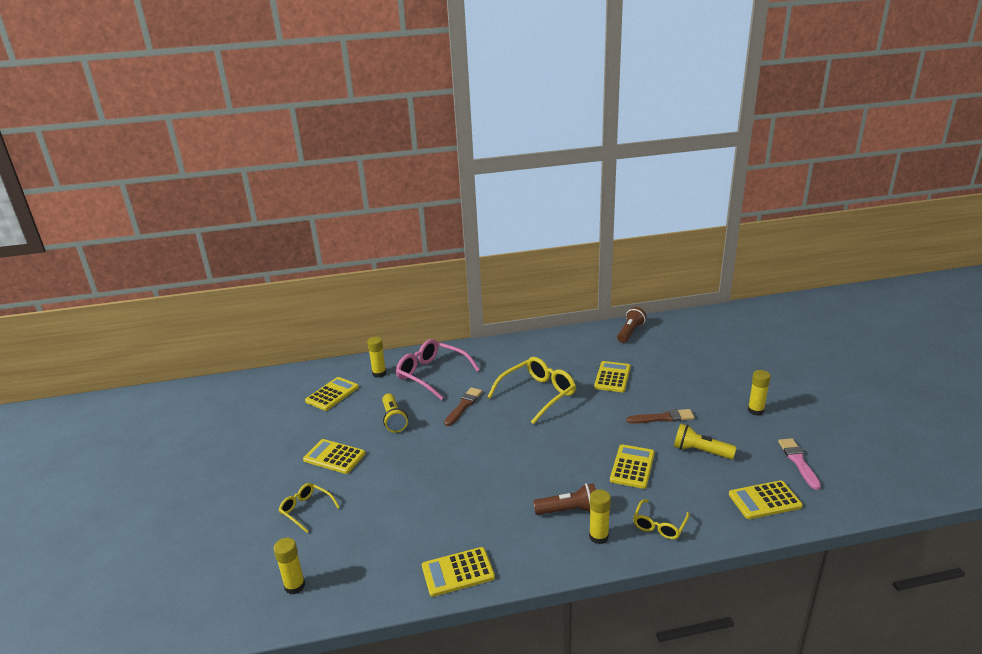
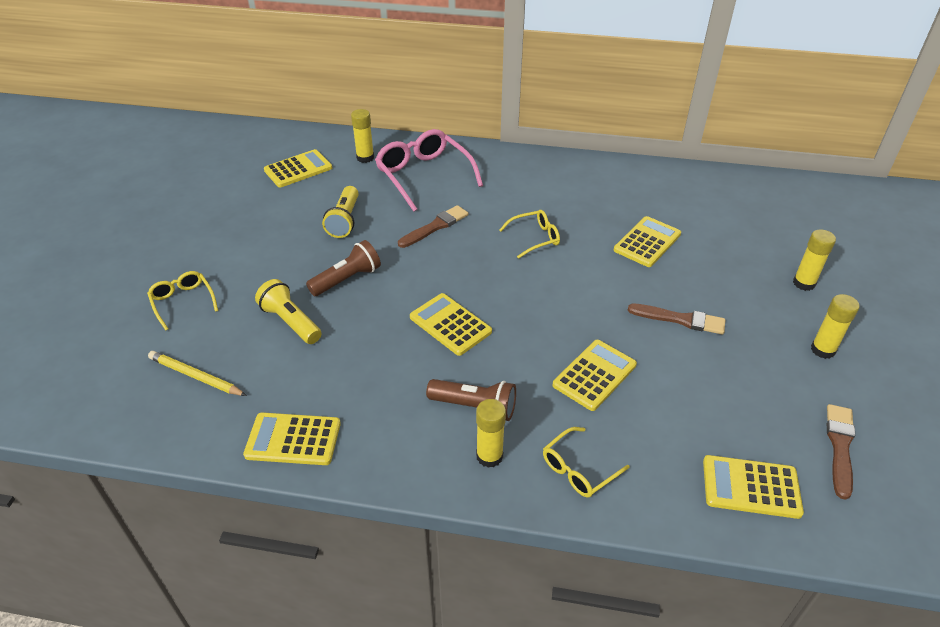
camera: 20 degrees right, 15 degrees up
yellow glue stick [274,538,305,595] -> yellow glue stick moved to [793,229,836,291]
yellow calculator [303,439,366,474] -> yellow calculator moved to [410,293,492,356]
yellow glasses [487,357,576,424] -> yellow glasses [499,210,560,259], size x0.55
brown flashlight [617,307,646,343] -> brown flashlight moved to [306,240,381,296]
yellow flashlight [674,424,737,459] -> yellow flashlight moved to [255,279,322,344]
pink brush [778,438,821,490] -> brown brush [827,404,855,500]
none -> yellow pencil [148,351,247,396]

